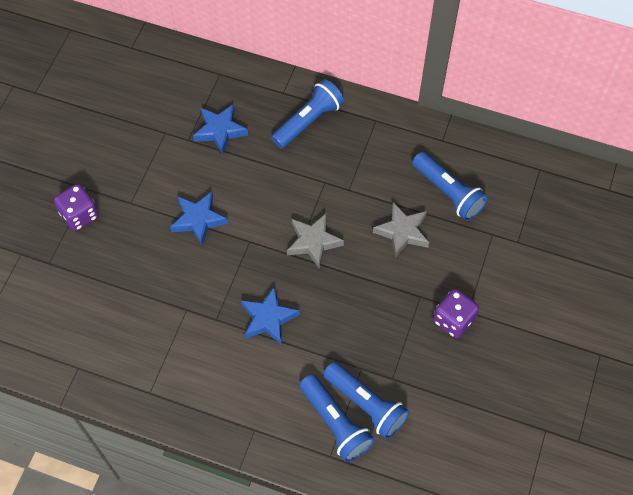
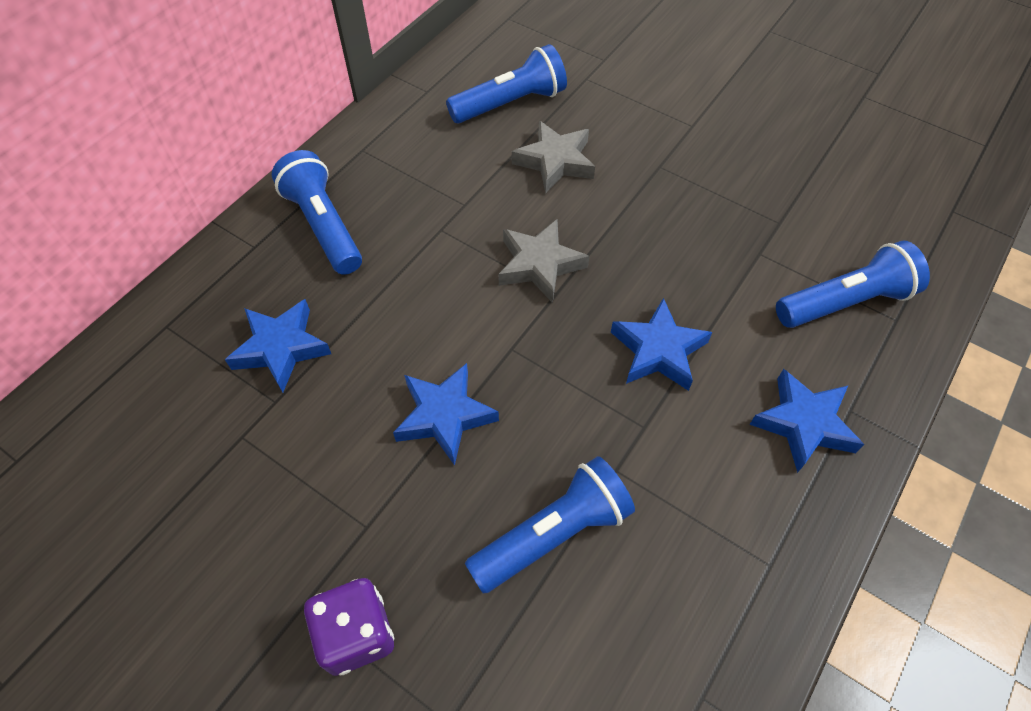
camera: 75 degrees left, 5 degrees down
blue flashlight [323,362,409,439] -> blue flashlight moved to [465,456,635,593]
purple dice [433,289,479,338] -> none
none -> blue star [749,369,864,473]

